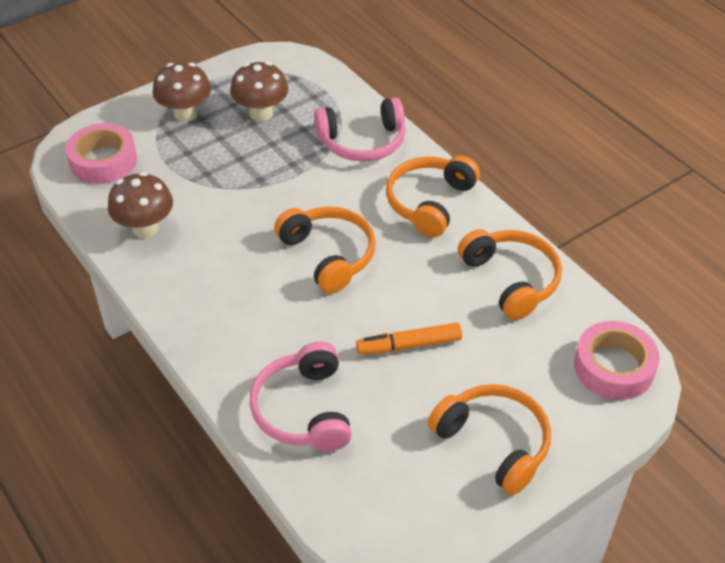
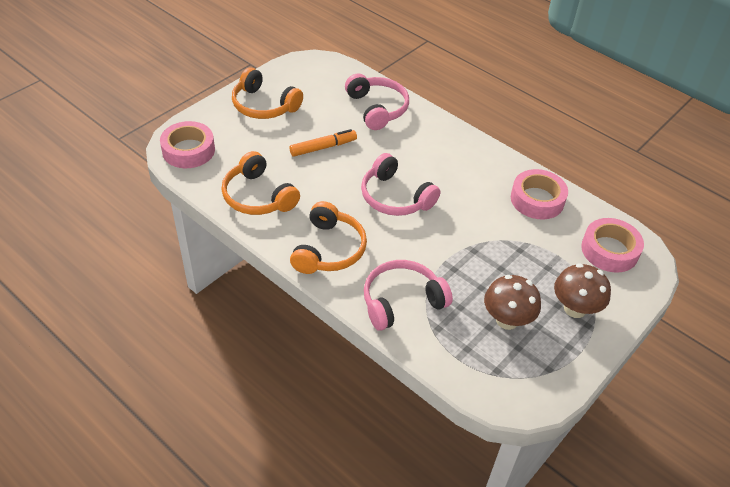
camera: 165 degrees right, 0 degrees up
brown mushroom [108,172,173,238] -> pink tape [511,169,568,219]
orange headphones [274,206,376,294] -> pink headphones [361,153,440,216]

